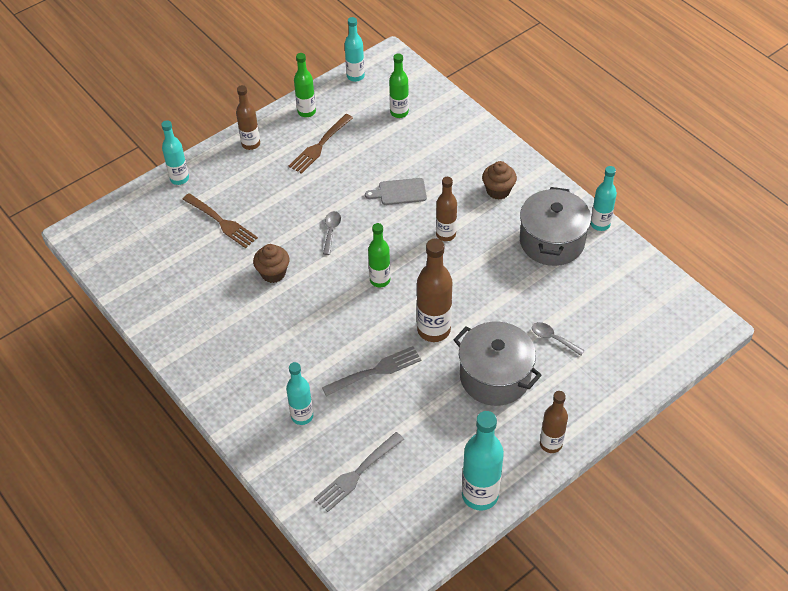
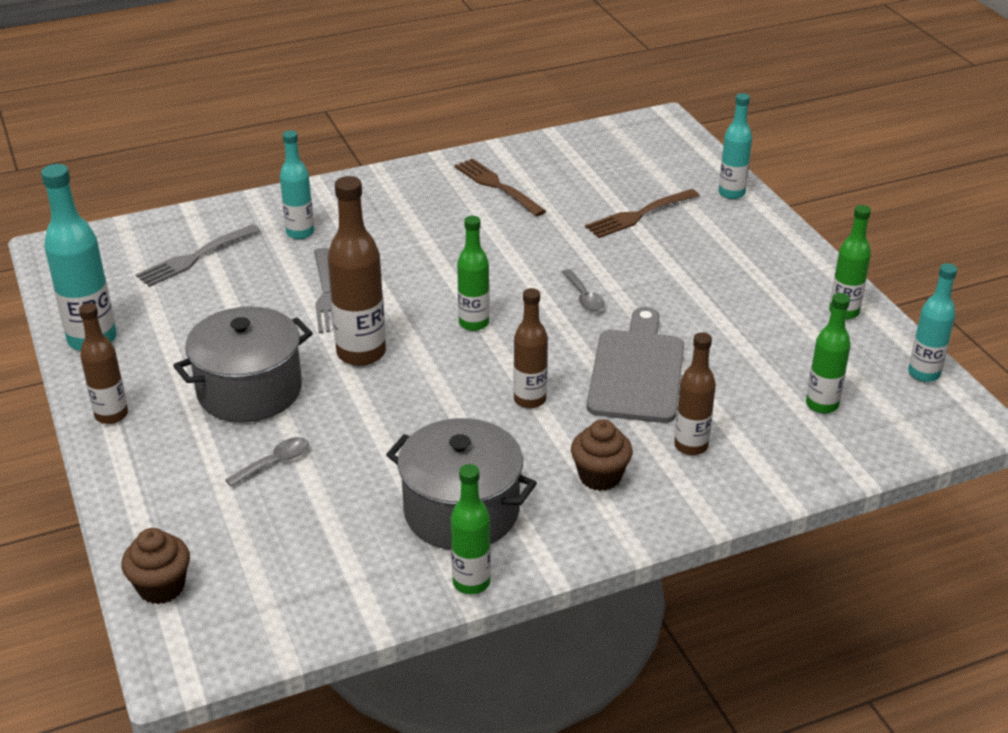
camera: 105 degrees right, 15 degrees down
brown bottle [236,85,260,150] -> brown bottle moved to [674,332,716,455]
brown cupcake [253,244,289,283] -> brown cupcake moved to [121,528,190,604]
brown fork [289,114,353,174] -> brown fork moved to [454,158,546,216]
grey fork [314,432,404,512] -> grey fork turned 105 degrees counterclockwise [136,224,260,287]
grey spoon [323,211,341,255] -> grey spoon turned 45 degrees clockwise [562,269,605,311]
grey cutting board [365,178,427,205] -> grey cutting board [587,307,684,423], size x1.78
turquoise bottle [591,166,617,231] -> green bottle [451,464,491,594]

